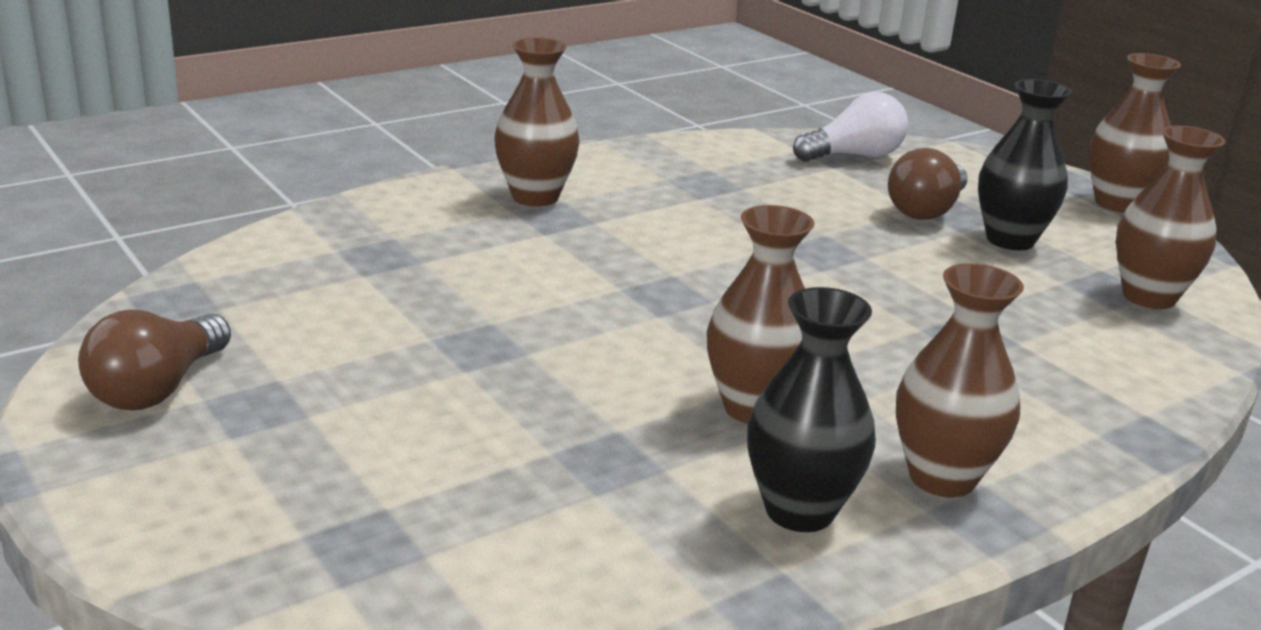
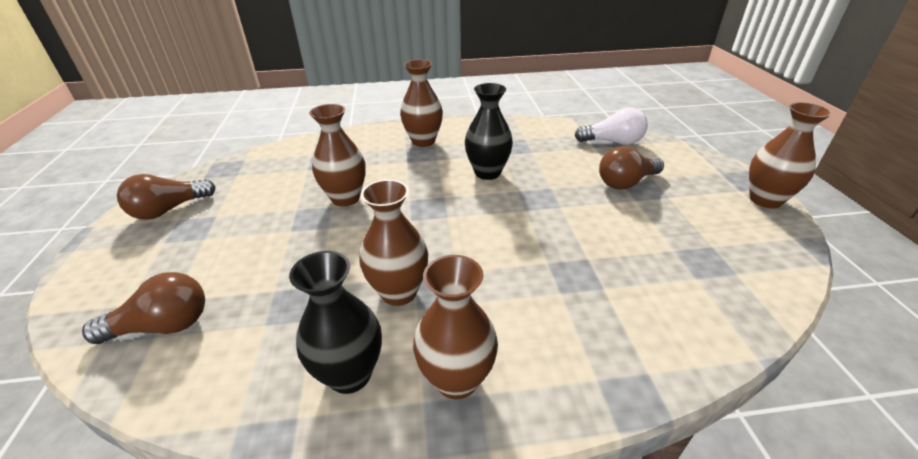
camera: 30 degrees right, 10 degrees up
black vase [978,79,1072,251] -> black vase moved to [465,83,513,180]
brown vase [1116,125,1226,309] -> brown vase moved to [309,104,366,207]
none -> brown light bulb [82,272,205,344]

